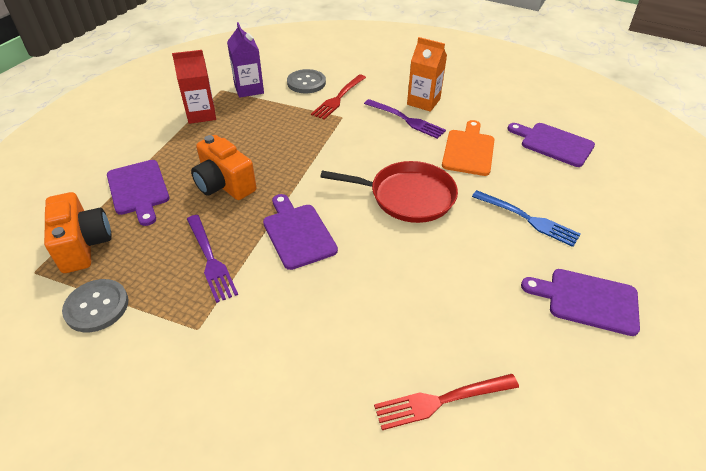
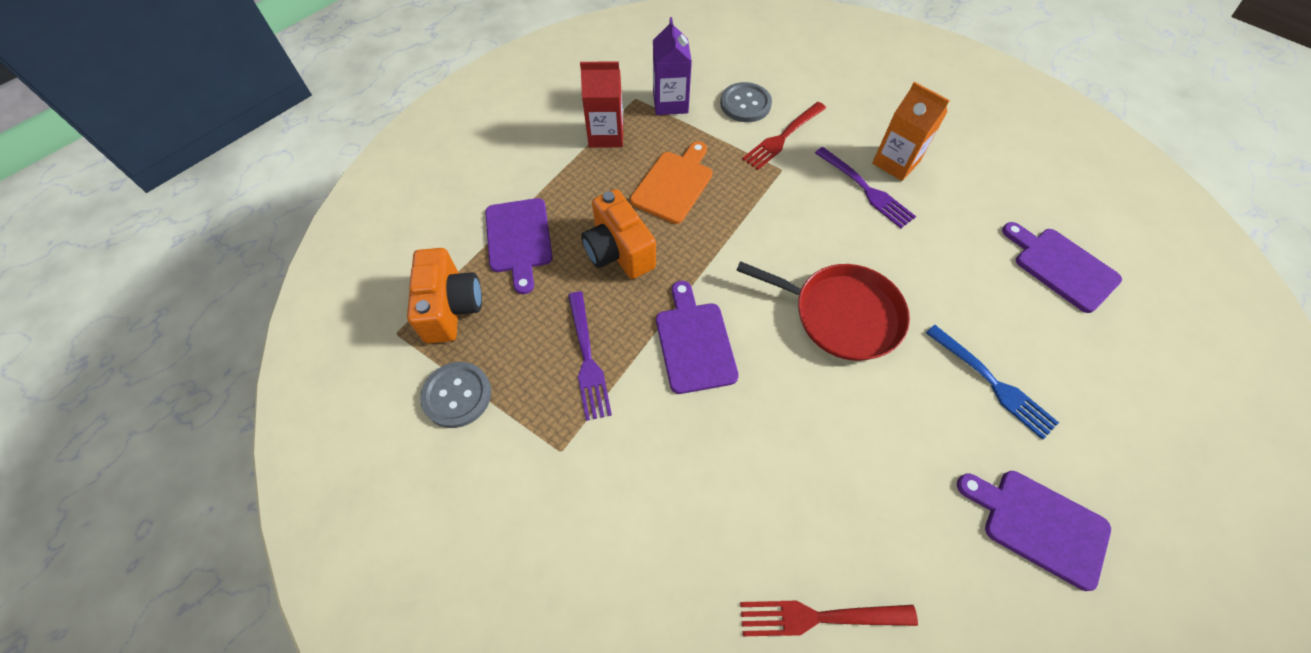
camera: 15 degrees right, 15 degrees up
orange cutting board [442,120,494,176] -> orange cutting board moved to [630,141,713,224]

